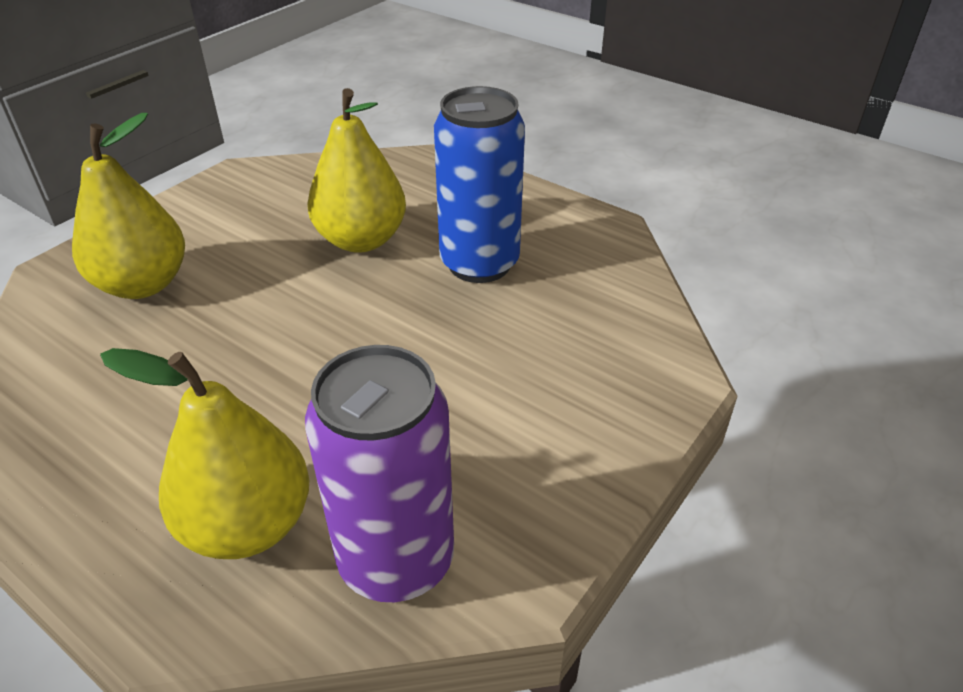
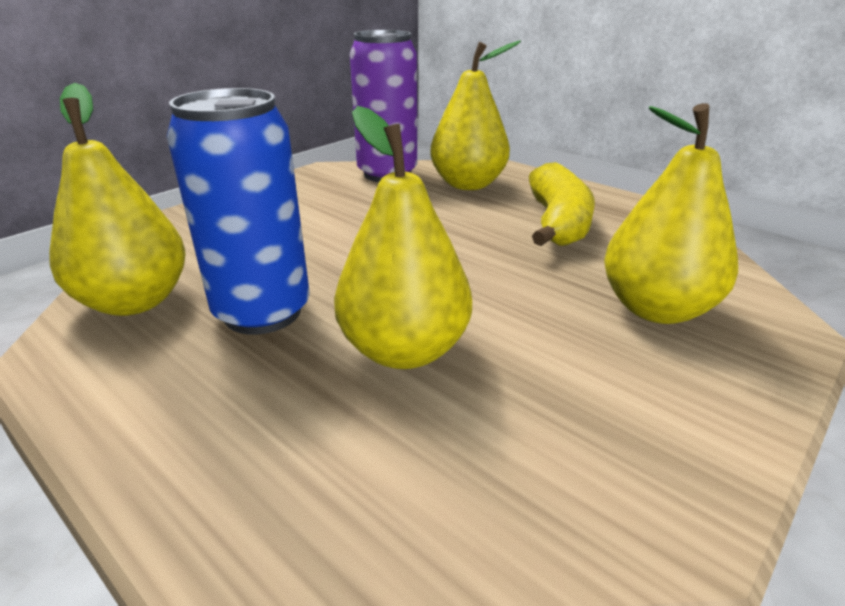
camera: 175 degrees left, 10 degrees down
none -> yellow pear [49,83,186,316]
none -> yellow banana [529,162,595,246]

